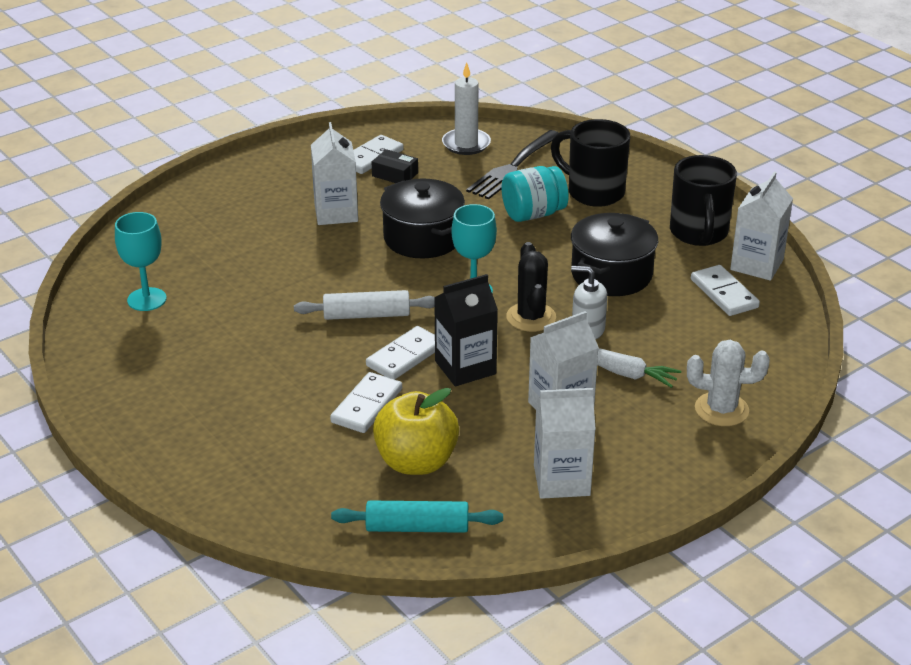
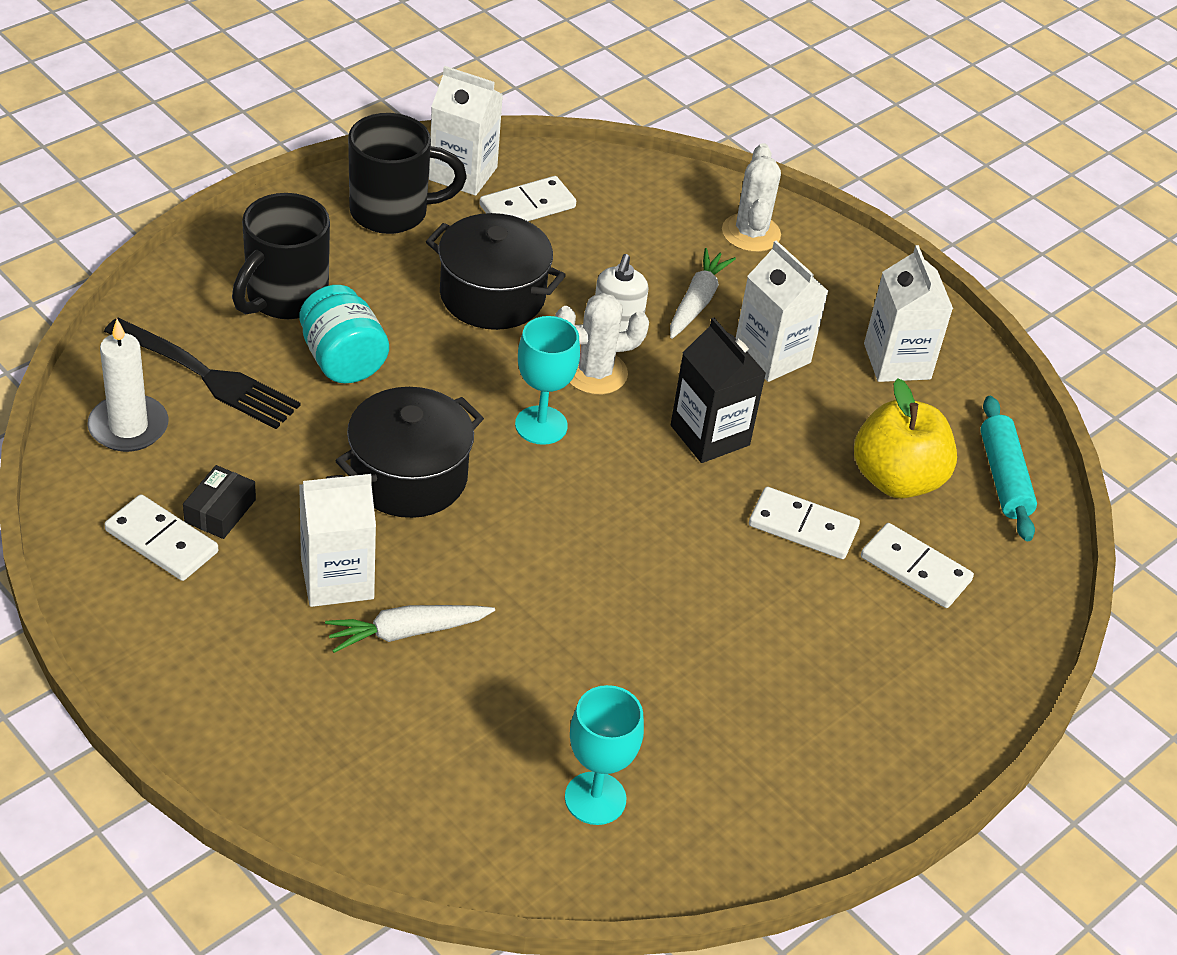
camera: 100 degrees left, 10 degrees up
white rolling pin [294,290,435,320] -> none
white domino [366,326,435,380] -> white domino moved to [861,523,974,608]
black cactus [506,242,556,332] -> white cactus [555,293,649,395]
none -> white carrot [325,605,495,653]

